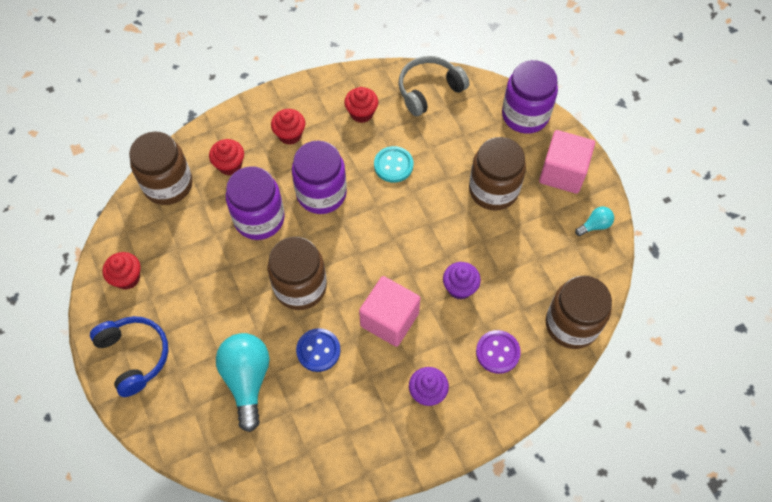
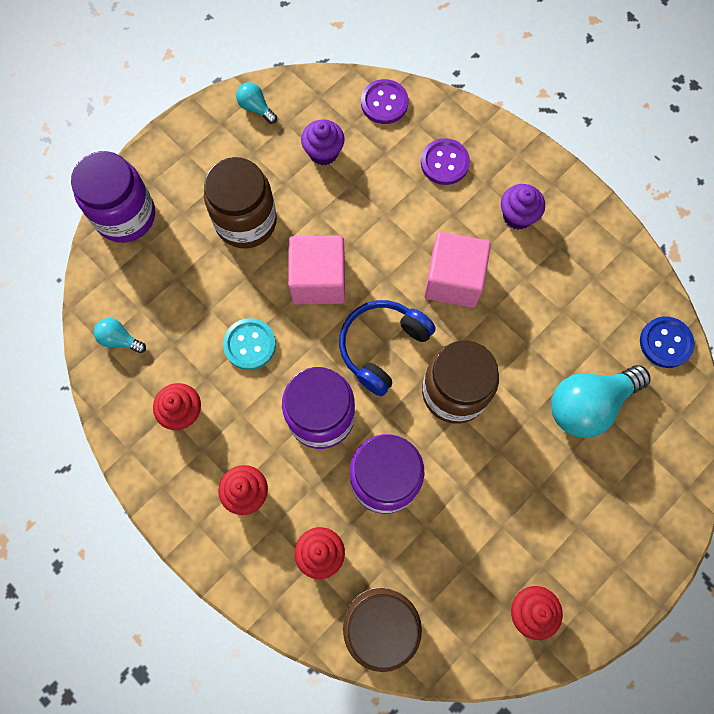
camera: 110 degrees left, 10 degrees up
blue headphones [90,316,168,397] -> blue headphones moved to [339,300,436,396]
blue button [296,328,340,372] -> blue button moved to [640,316,695,368]
grey headphones [398,56,470,116] -> turquoise light bulb [94,318,146,353]
purple cupcake [443,262,481,299] -> purple cupcake moved to [301,119,345,165]
pink cube [539,130,595,194] -> pink cube moved to [288,235,345,304]
brown jar [546,276,612,349] -> purple button [361,79,408,124]

